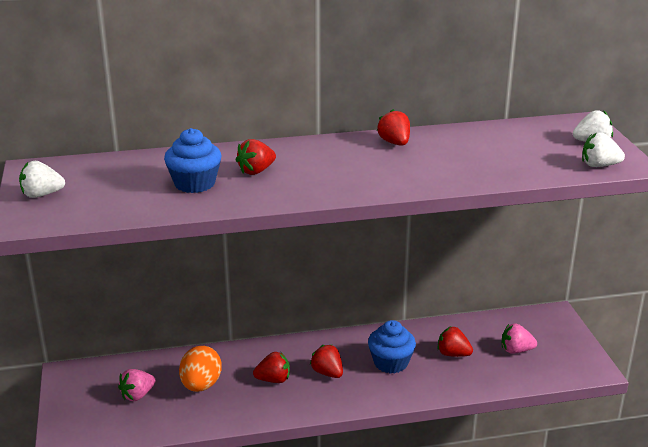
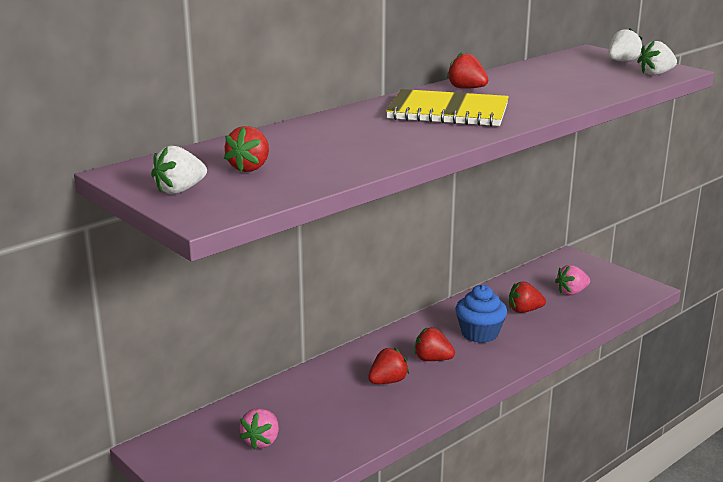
camera: 30 degrees left, 5 degrees down
blue cupcake [164,128,221,193] -> none
orange egg [179,346,222,392] -> none
red strawberry [236,139,276,175] -> red strawberry moved to [224,126,269,172]
none -> yellow notebook [386,89,509,127]

